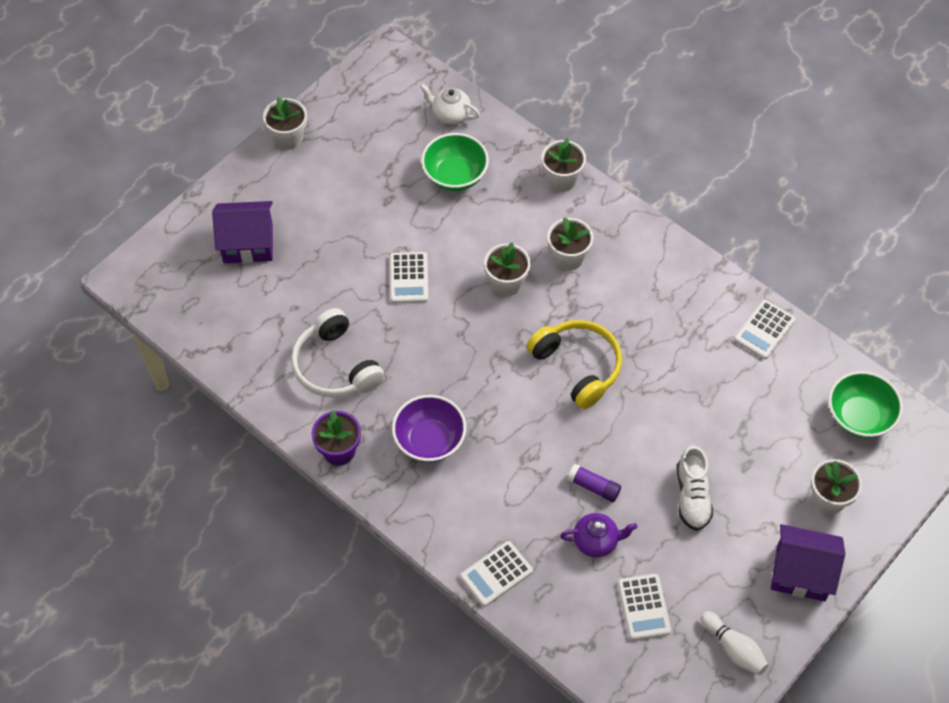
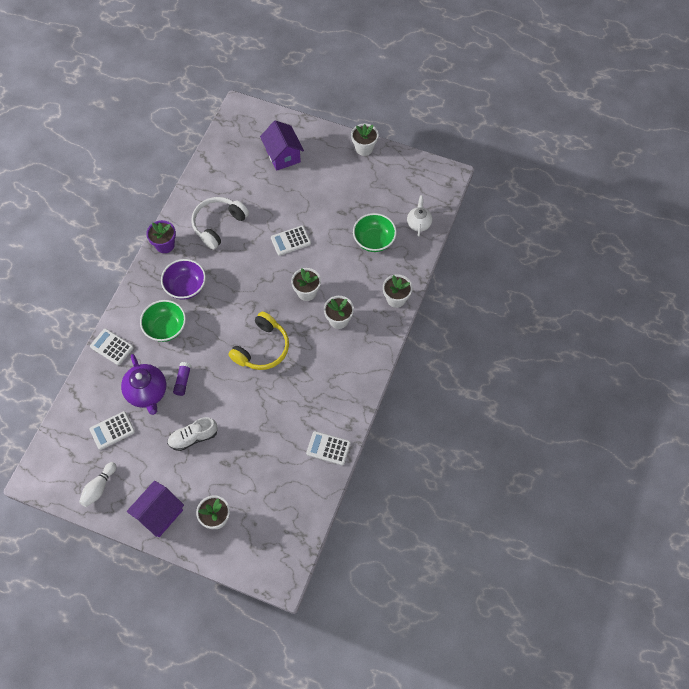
camera: 70 degrees right, 5 degrees up
purple teapot [560,513,637,558] -> purple teapot [121,354,166,415], size x1.59
purple house [771,524,845,601] -> purple house turned 45 degrees clockwise [127,481,184,537]
green bowl [828,371,903,438] -> green bowl moved to [140,300,186,342]

